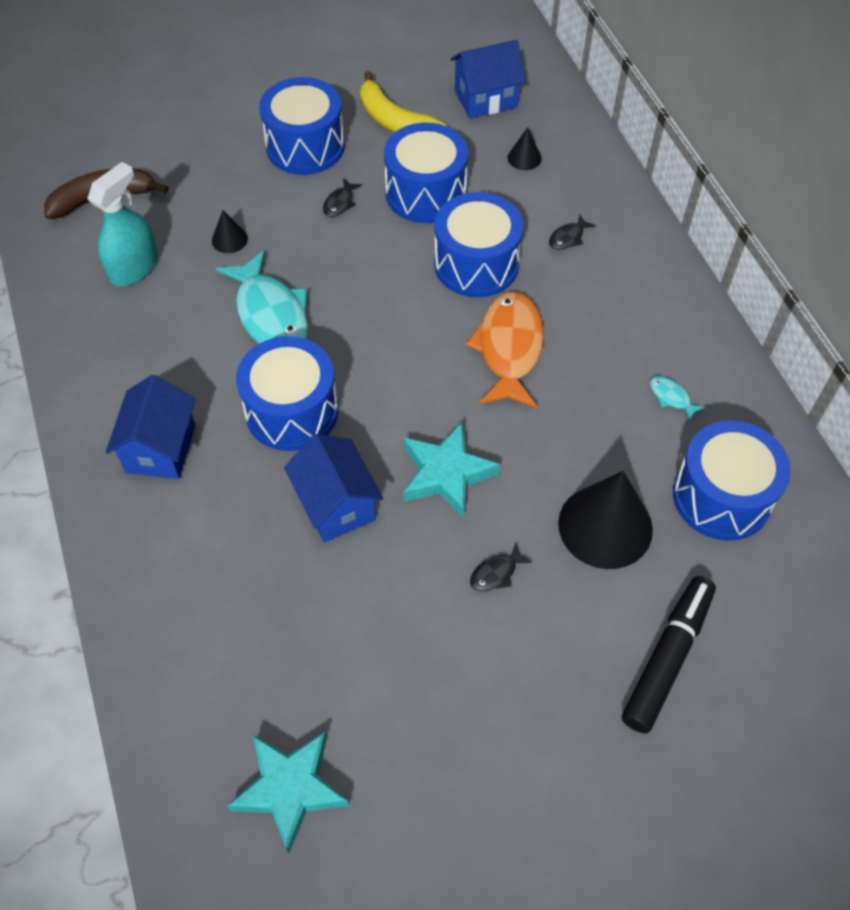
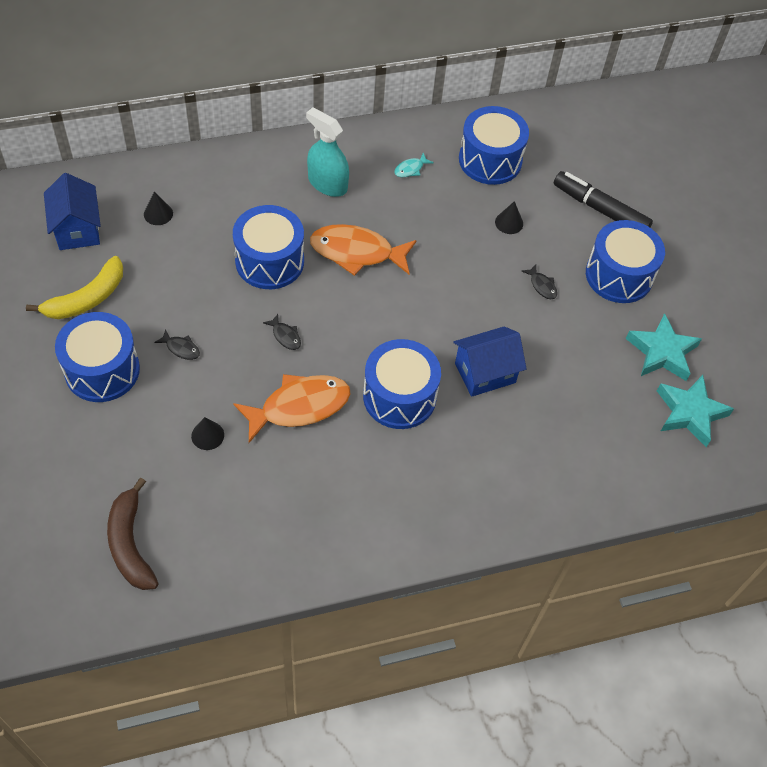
camera: 90 degrees left, 0 degrees up
turquoise spray bottle [87,162,158,286] -> turquoise spray bottle moved to [306,107,349,197]
blue house [106,375,196,479] -> none
turquoise fish [216,250,308,344] -> orange fish [233,374,351,443]
blue drum [384,123,468,223] -> blue drum moved to [586,220,665,303]
turquoise star [403,422,500,518] -> turquoise star moved to [626,313,702,381]
black fish [549,214,596,250] -> black fish moved to [263,314,301,350]
black cone [558,471,653,569] -> black cone [495,201,523,234], size x0.45

